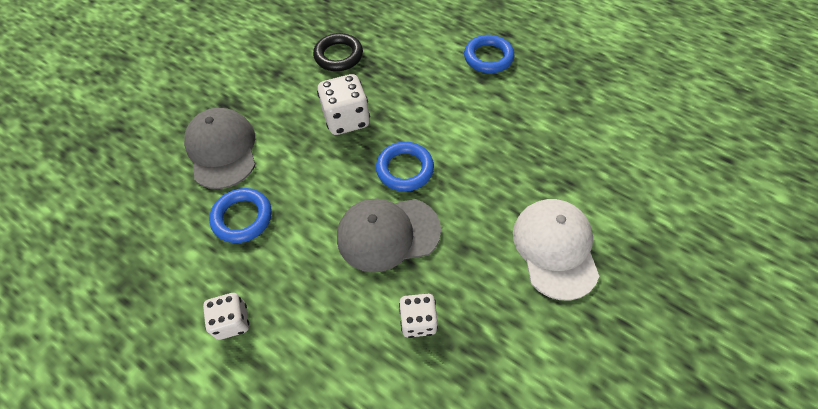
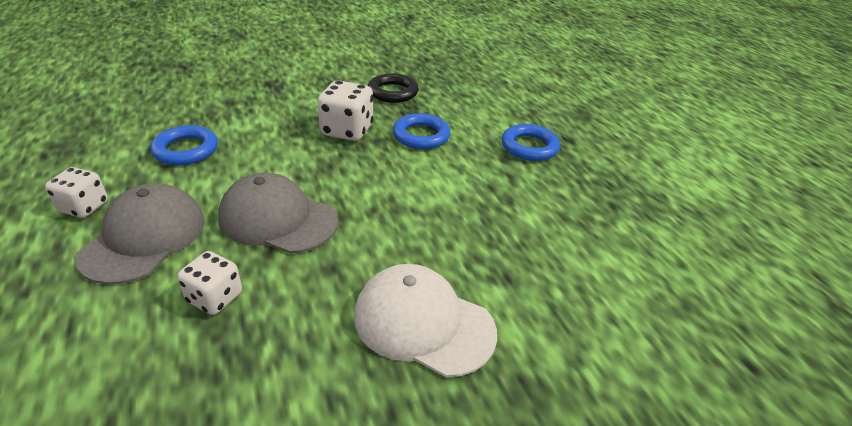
camera: 30 degrees right, 20 degrees down
grey cap [184,108,255,189] -> grey cap moved to [75,184,205,285]
blue ring [376,142,434,192] -> blue ring moved to [393,113,450,149]
white cap [513,199,599,301] -> white cap turned 90 degrees counterclockwise [354,264,497,378]

